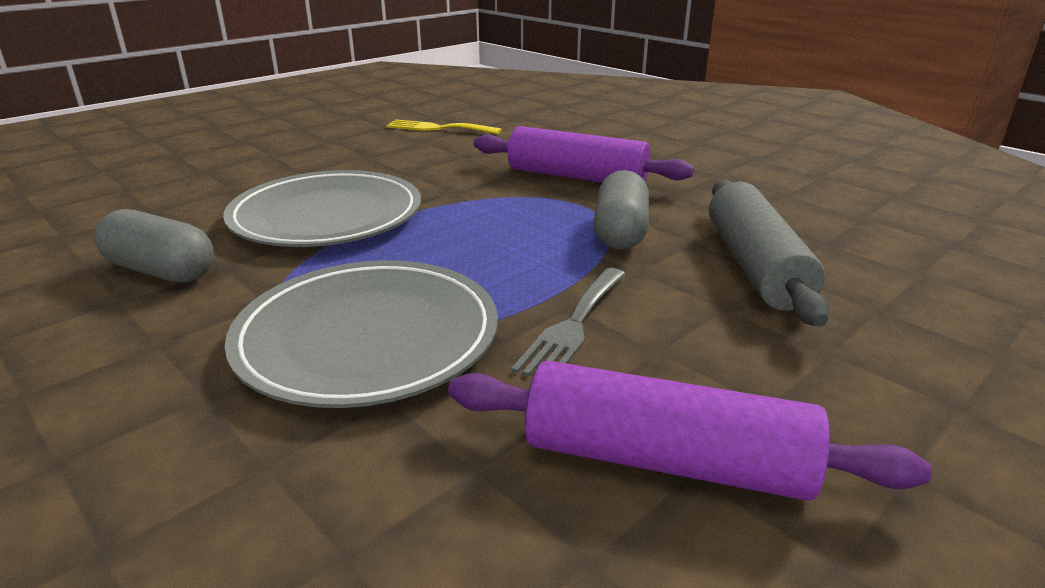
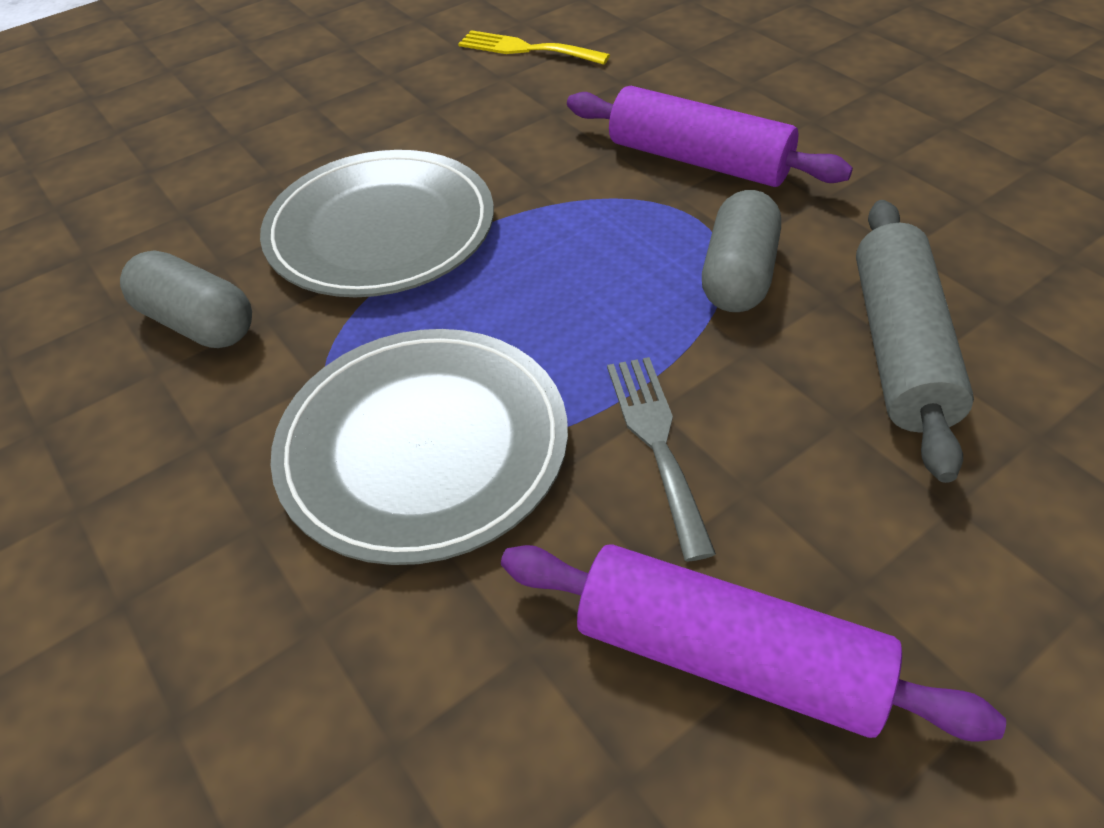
camera: 10 degrees right, 20 degrees up
grey fork [511,268,626,377] -> grey fork turned 135 degrees clockwise [607,357,716,562]

